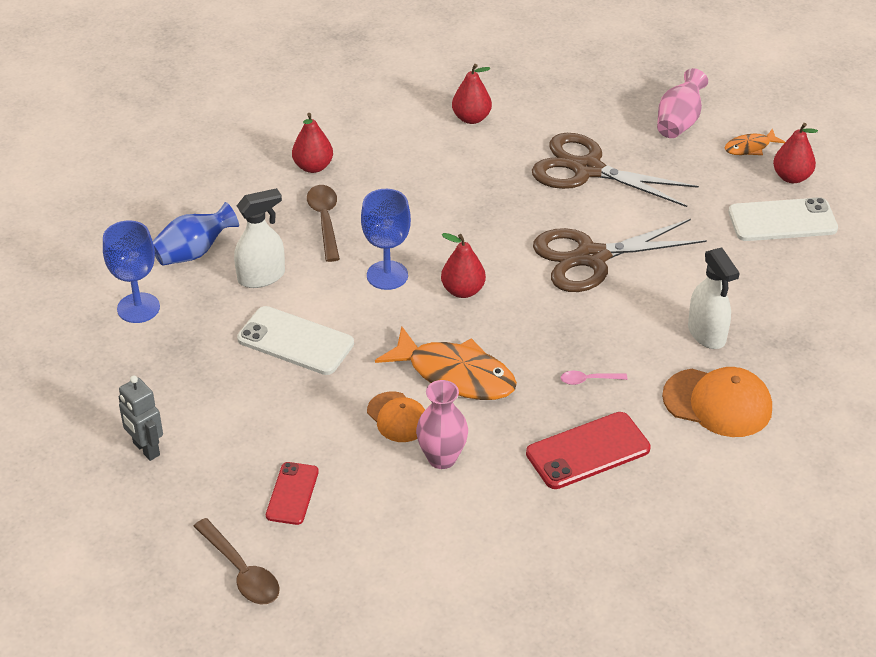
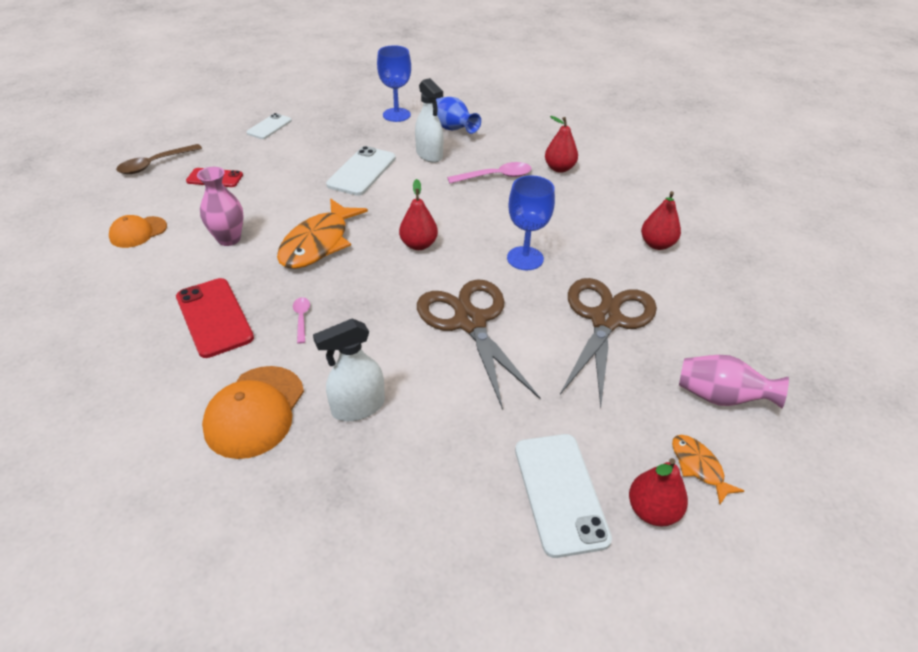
camera: 85 degrees right, 0 degrees up
grey robot [118,376,163,461] -> white phone [247,113,292,139]
brown spoon [307,185,340,262] -> pink spoon [447,162,532,183]
blue goblet [361,189,411,290] -> blue goblet moved to [507,175,555,270]
orange cap [367,391,425,442] -> orange cap moved to [109,215,167,248]

